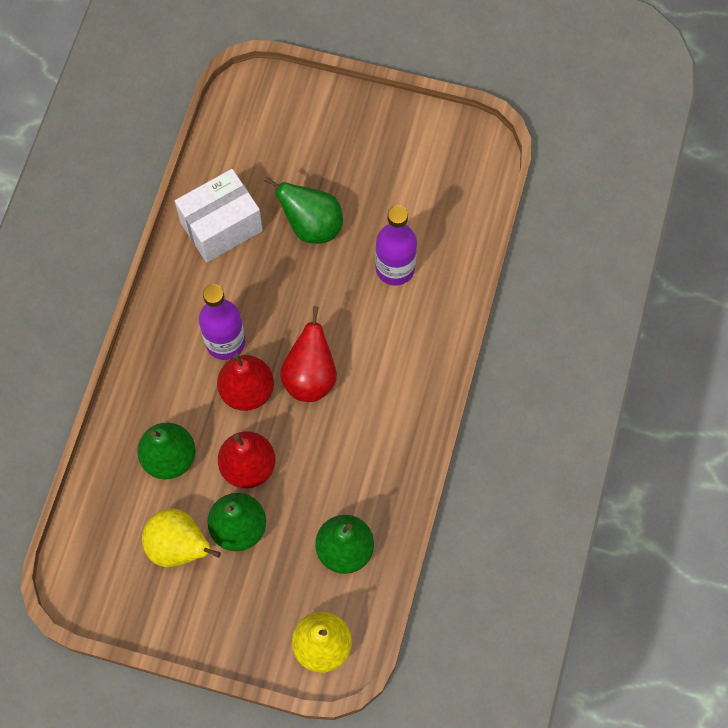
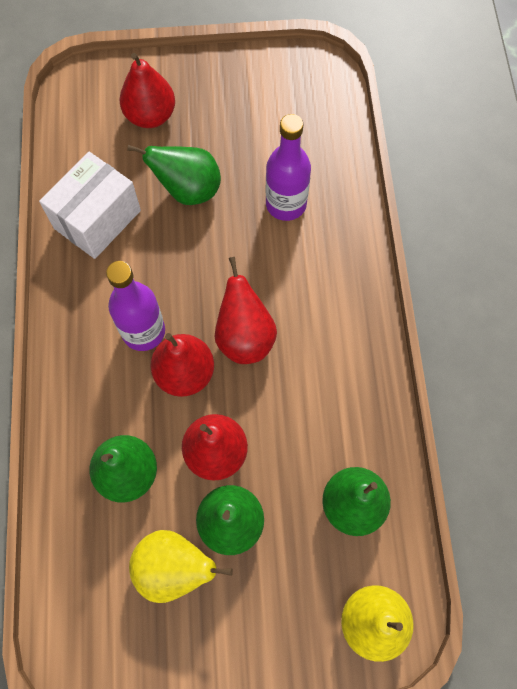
camera: 20 degrees left, 0 degrees up
none -> red pear [119,53,175,128]

